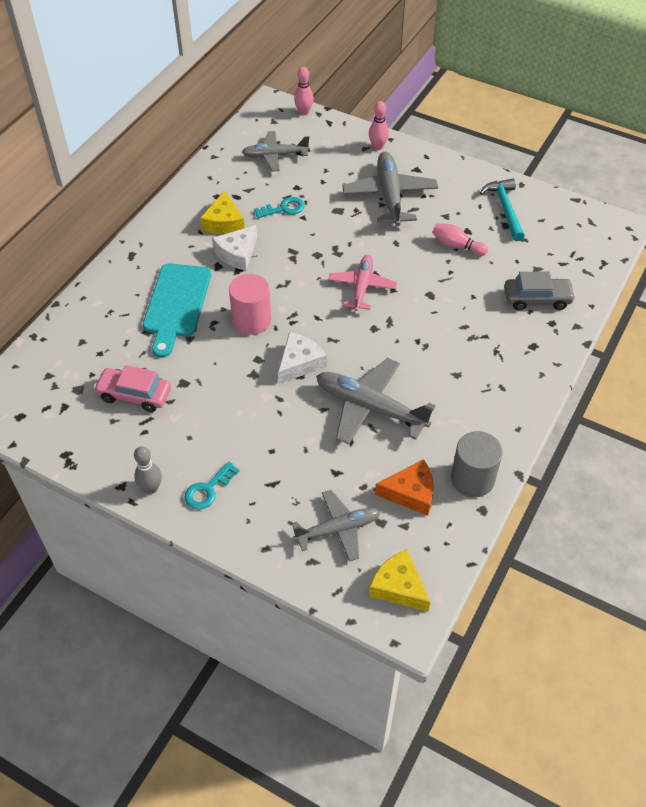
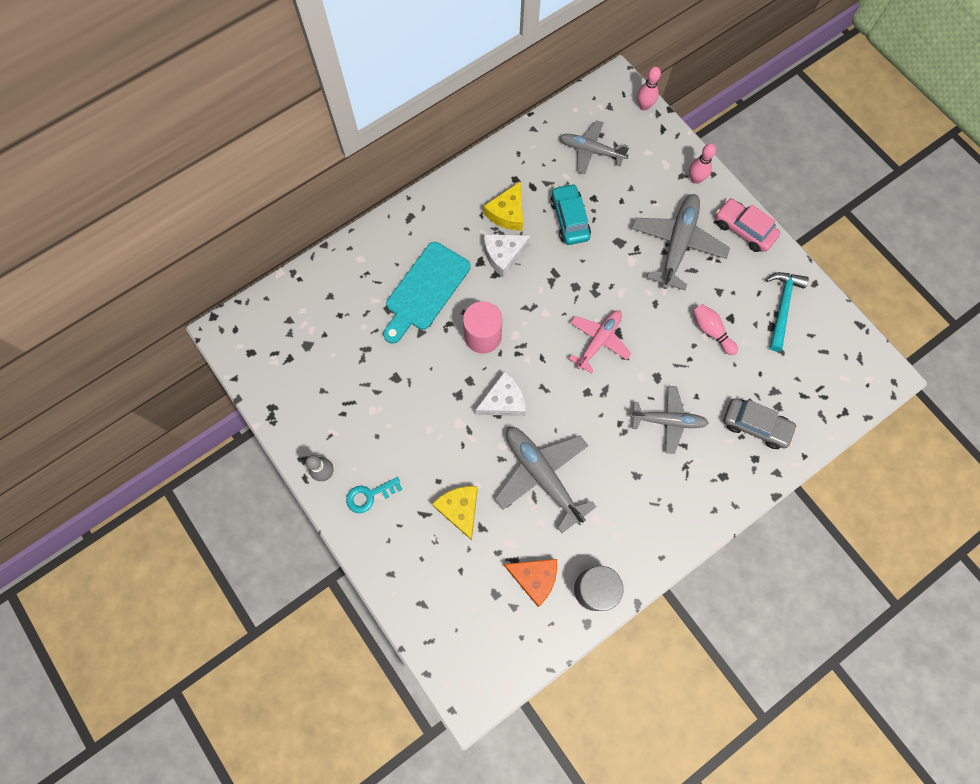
camera: 25 degrees right, 20 degrees up
pink car [94,365,171,412] -> pink car moved to [716,198,780,252]
turquoise key [254,197,305,218] -> turquoise car [550,183,591,245]
grey plane [292,490,380,562] -> grey plane moved to [630,386,709,454]
yellow cheese [369,549,430,612] -> yellow cheese moved to [432,486,478,540]

